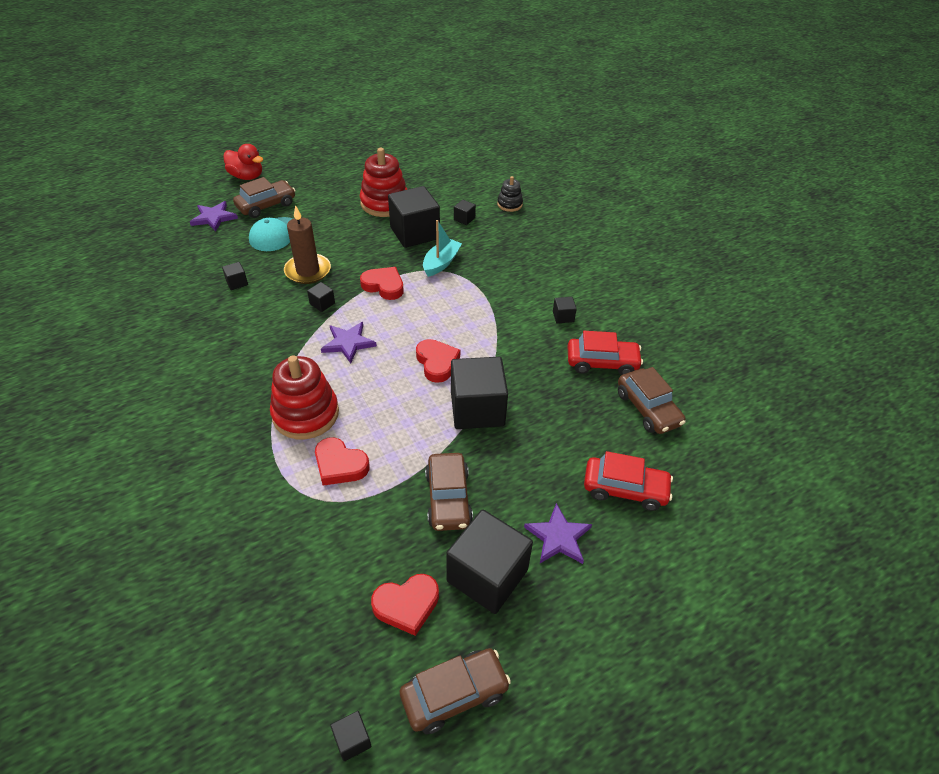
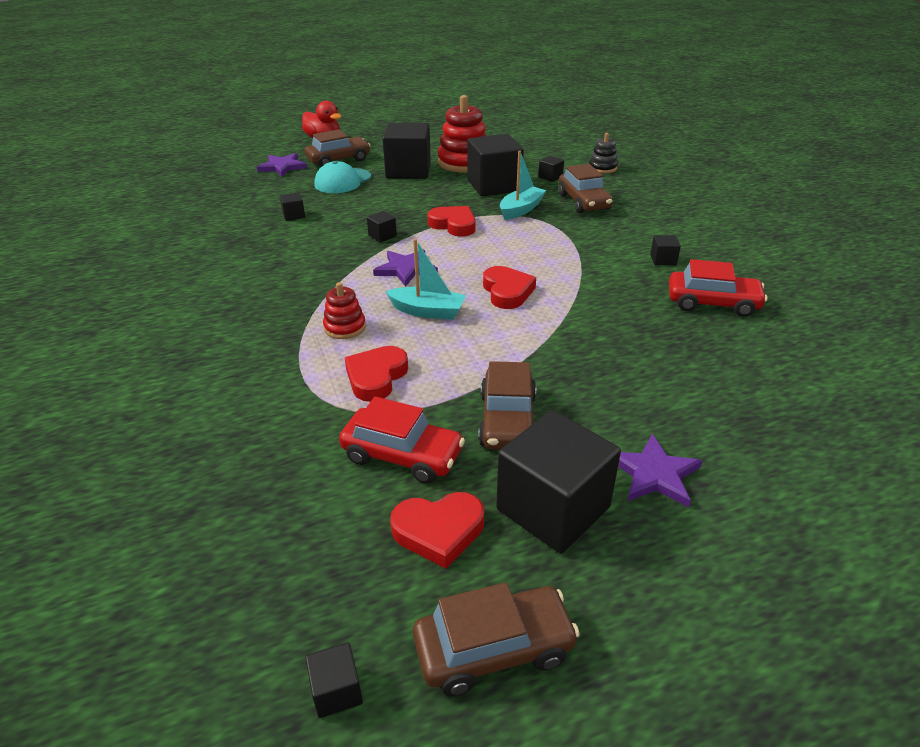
camera: 10 degrees right, 10 degrees down
red stacking toy [270,355,339,439] -> red stacking toy [323,282,366,339], size x0.53
brown candle [284,205,331,284] -> none
red heart [315,437,370,486] -> red heart turned 75 degrees clockwise [345,346,408,402]
black cube [451,357,508,429] -> black cube moved to [382,123,431,179]
red car [584,451,673,511] -> red car moved to [339,396,465,484]
brown car [618,367,686,434] -> brown car moved to [558,164,613,213]
none -> turquoise boat [385,239,466,320]

